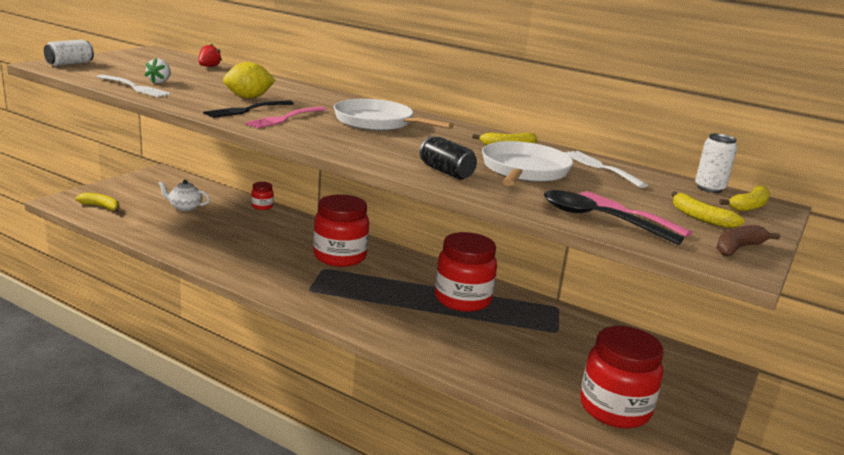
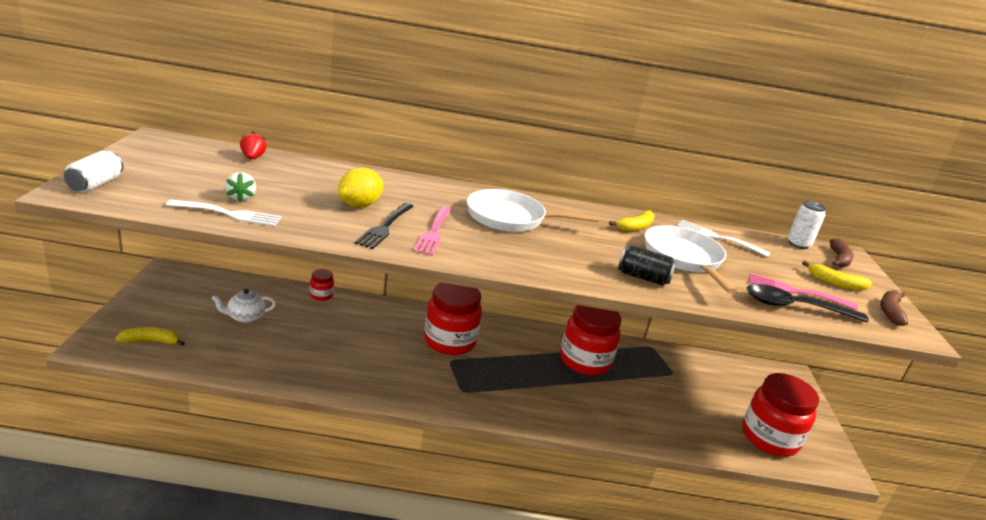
camera: 30 degrees left, 5 degrees up
yellow banana [719,185,770,211] -> brown banana [830,238,854,267]

